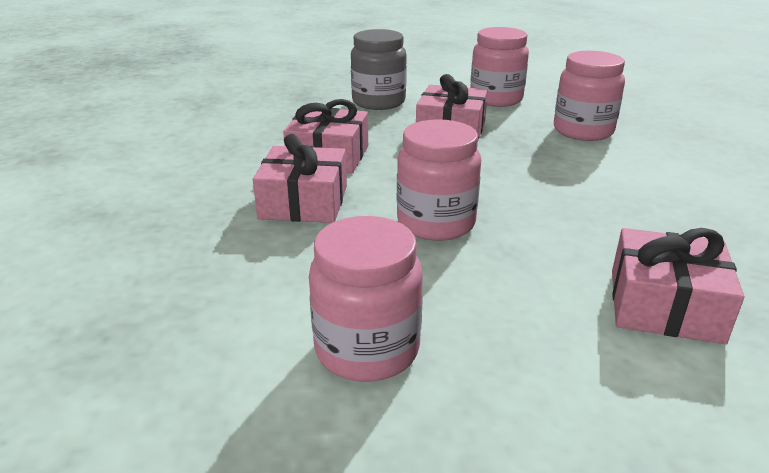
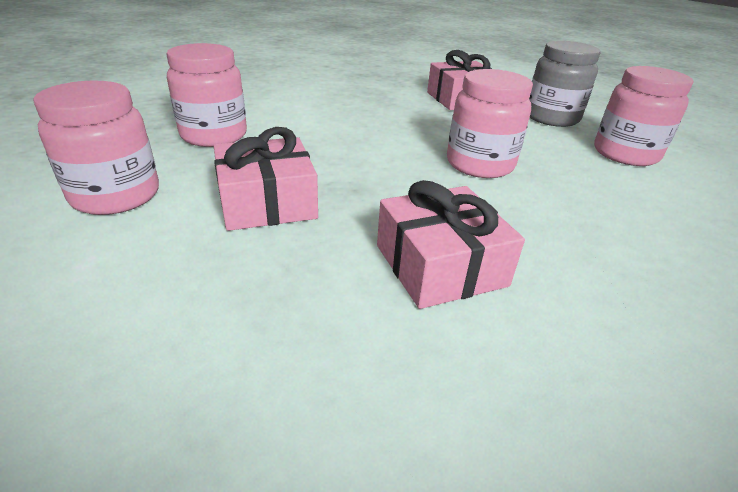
camera: 125 degrees left, 5 degrees up
pink gift [253,134,347,223] -> none
grey jar [351,29,407,110] -> grey jar moved to [529,41,600,127]

